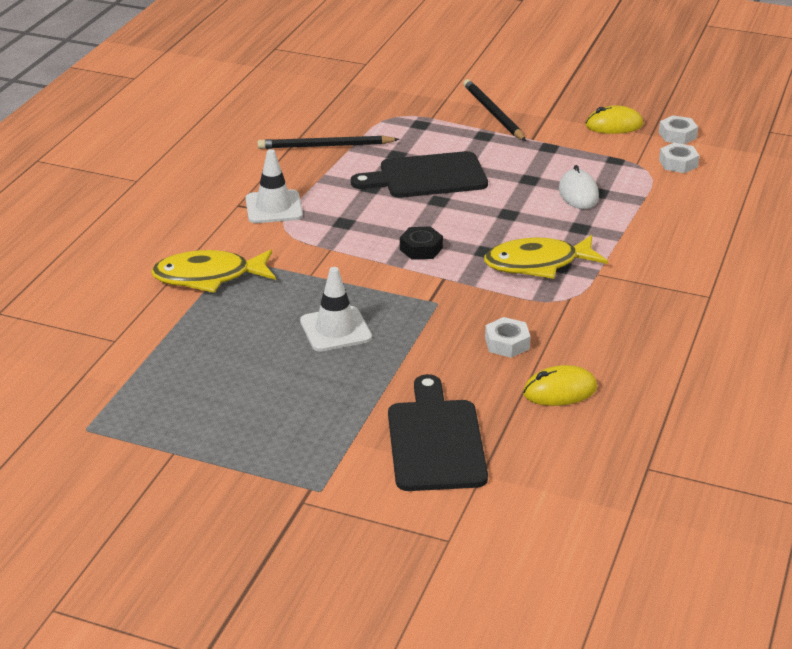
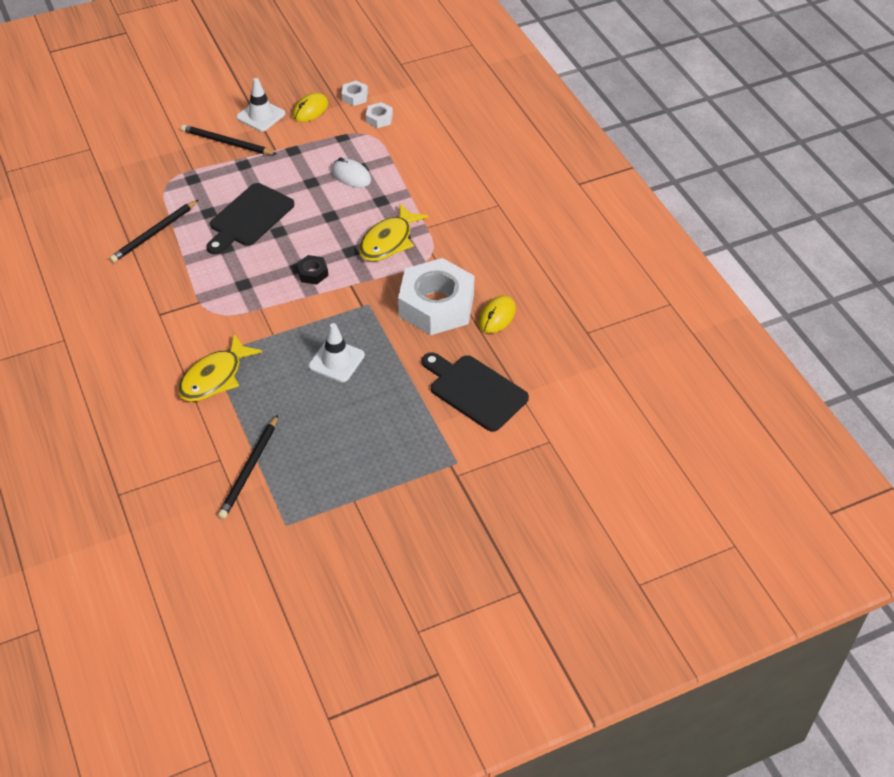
camera: 45 degrees left, 15 degrees up
white traffic cone [246,149,303,223] -> white traffic cone moved to [236,78,285,132]
white nut [485,317,531,358] -> white nut [398,258,474,335], size x2.46
none -> black pencil [218,415,278,519]

